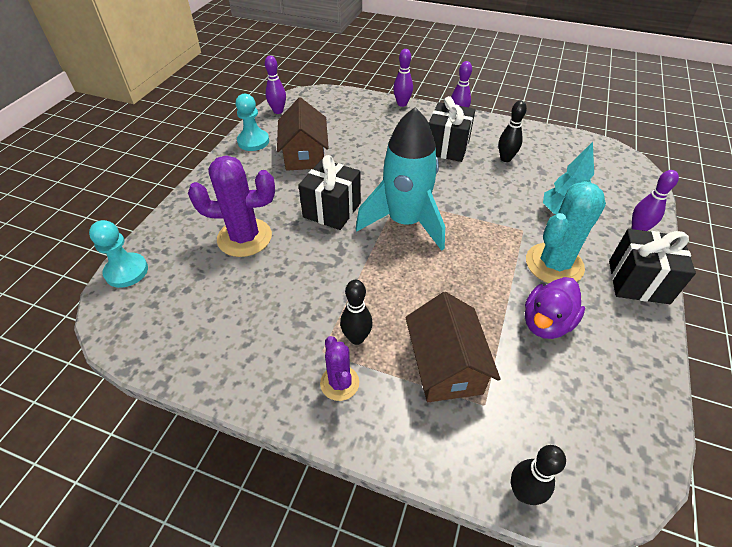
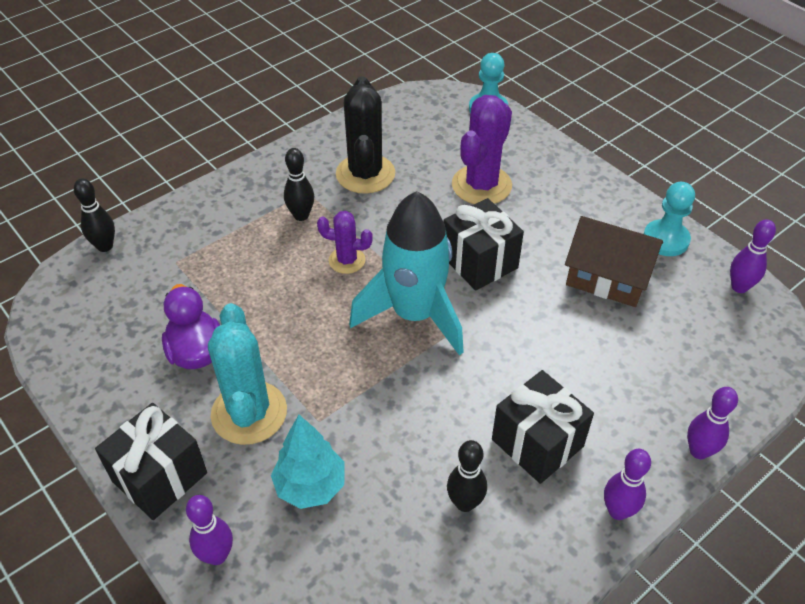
camera: 120 degrees right, 0 degrees up
purple cactus [320,336,359,401] -> purple cactus moved to [317,211,373,274]
brown house [405,292,500,402] -> none
none -> black cactus [336,77,395,194]

